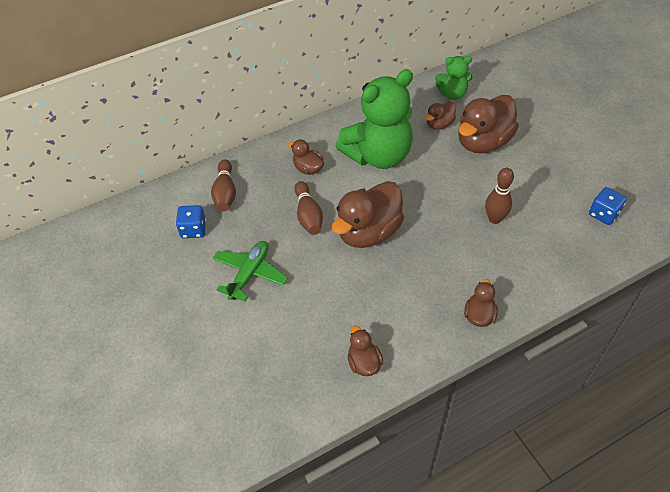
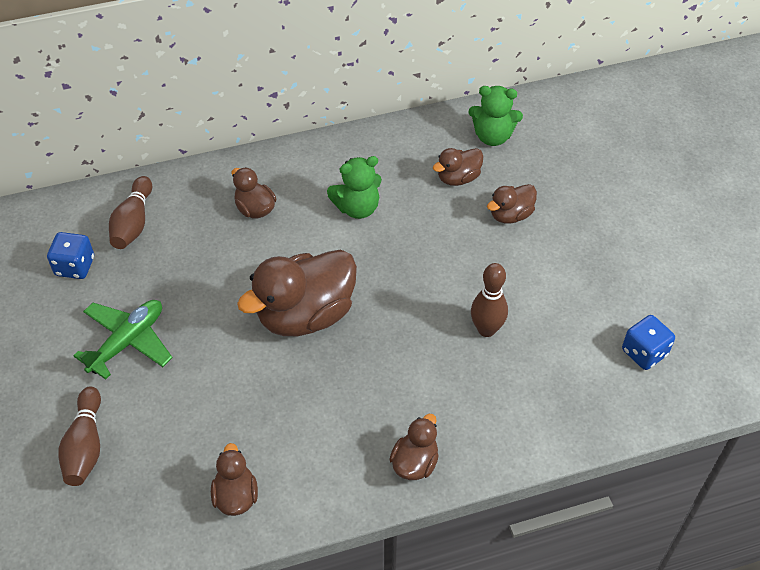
camera: 10 degrees right, 0 degrees up
brown bowling pin [294,181,323,235] -> brown bowling pin moved to [58,386,101,486]
green teddy bear [336,69,413,169] -> green teddy bear [327,156,382,219], size x0.51
brown duck [458,95,519,154] -> brown duck [487,184,537,224], size x0.50

